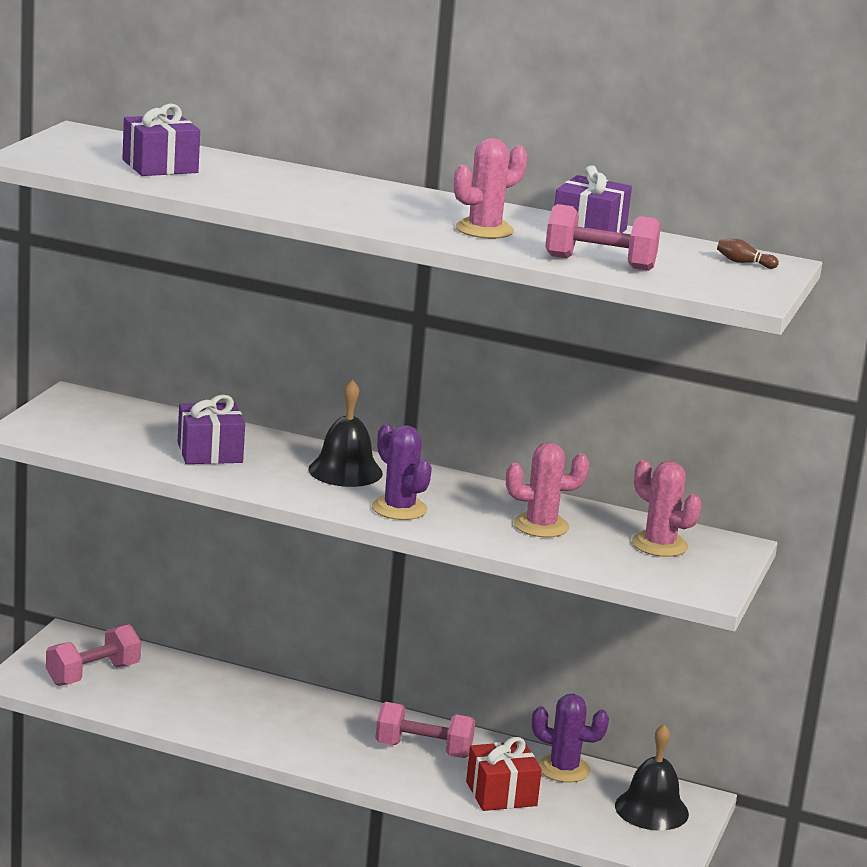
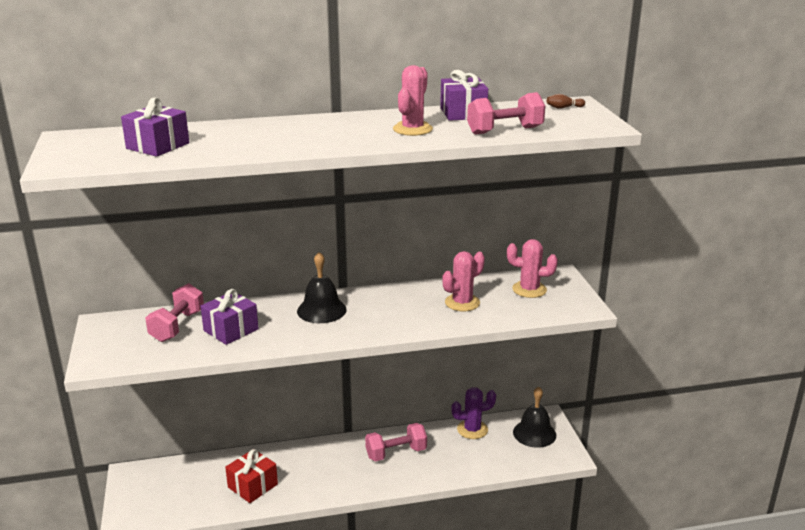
camera: 30 degrees left, 5 degrees up
pink dumbbell [46,624,141,686] -> pink dumbbell moved to [145,283,204,342]
purple cactus [372,423,432,520] -> none
red gift [466,737,542,811] -> red gift moved to [225,449,278,503]

